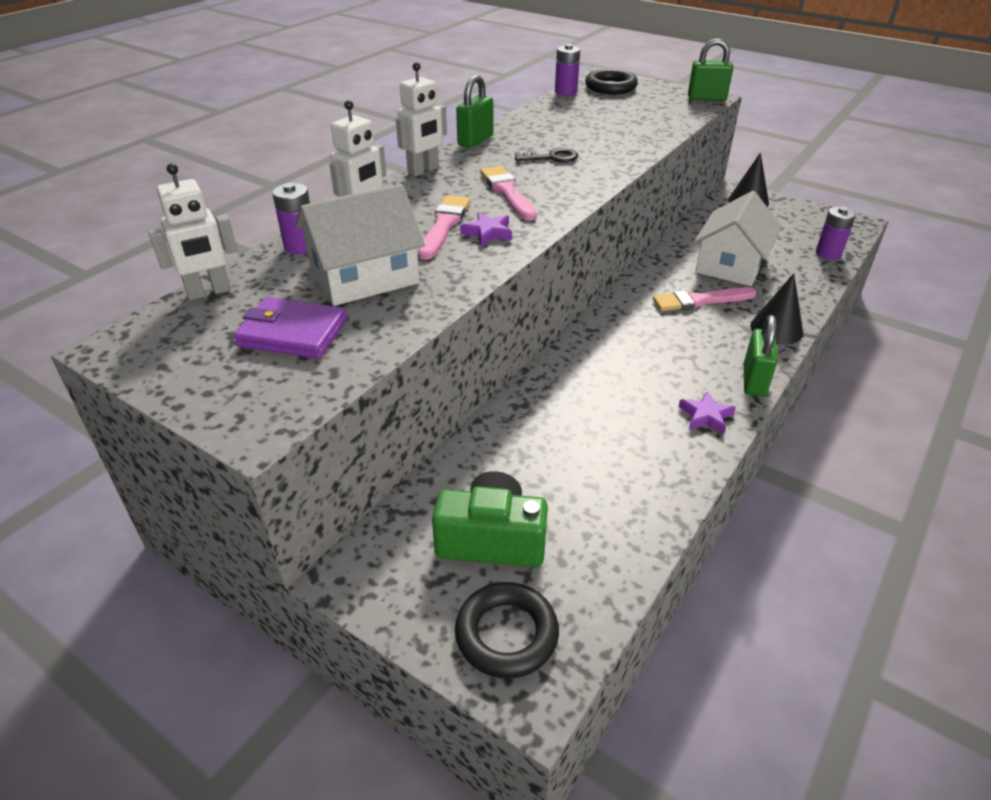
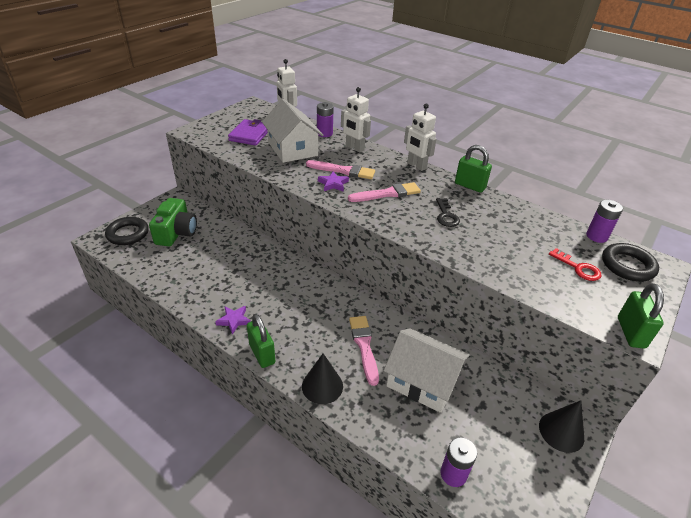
camera: 90 degrees right, 0 degrees up
green padlock [744,315,778,397] -> green padlock turned 45 degrees clockwise [247,314,275,368]
none -> red key [549,248,602,281]

